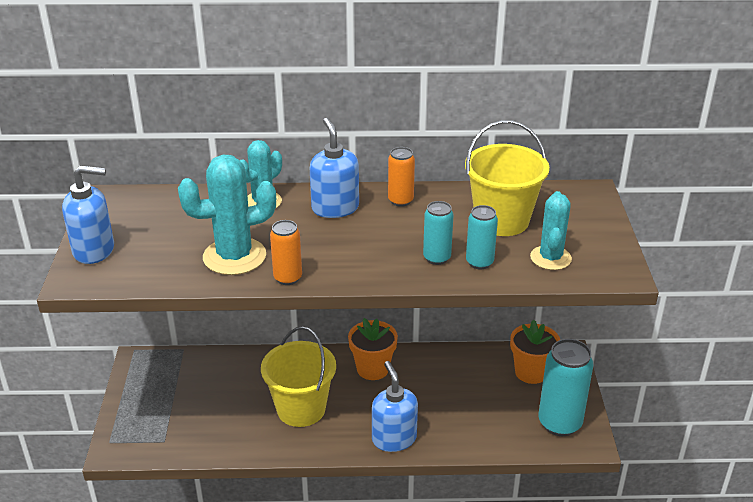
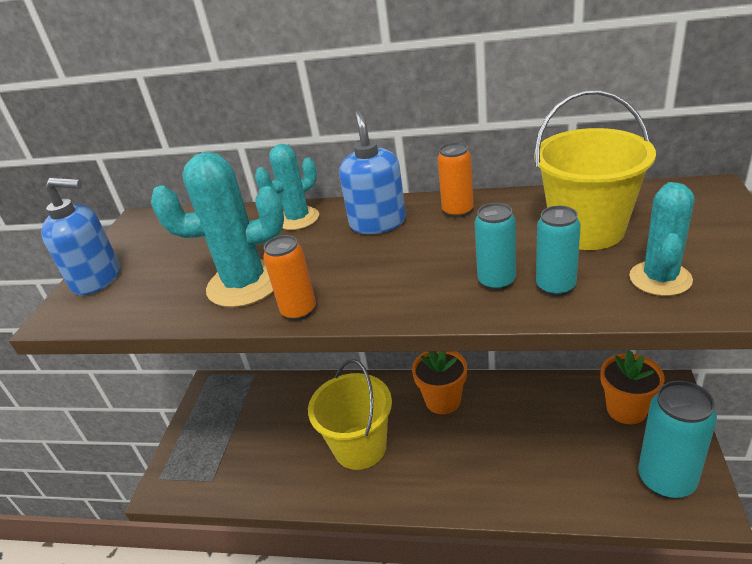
camera: 15 degrees right, 0 degrees up
blue soap dispenser [372,361,418,452] -> none

